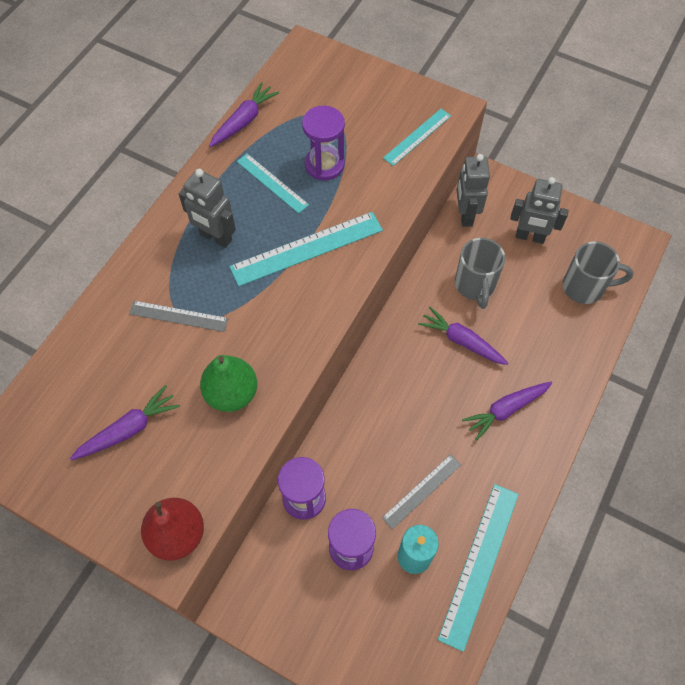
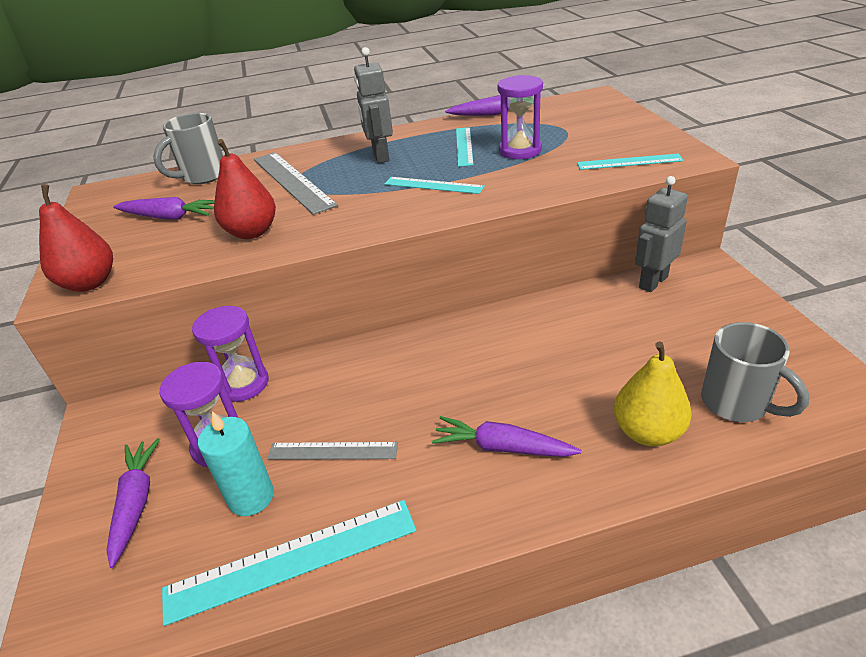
camera: 50 degrees right, 25 degrees down
grey ruler [129,301,229,332] -> grey ruler [254,152,338,215], size x1.65
green pear [200,355,257,412] -> red pear [214,139,276,239]
turquoise ruler [229,212,383,286] -> turquoise ruler [384,177,485,194], size x0.60
purple carrot [418,307,509,365] -> purple carrot moved to [107,438,160,568]
grey mug [455,238,505,309] -> grey mug moved to [153,113,223,184]
grey robot [510,177,569,244] -> none
none -> yellow pear [614,341,692,446]

